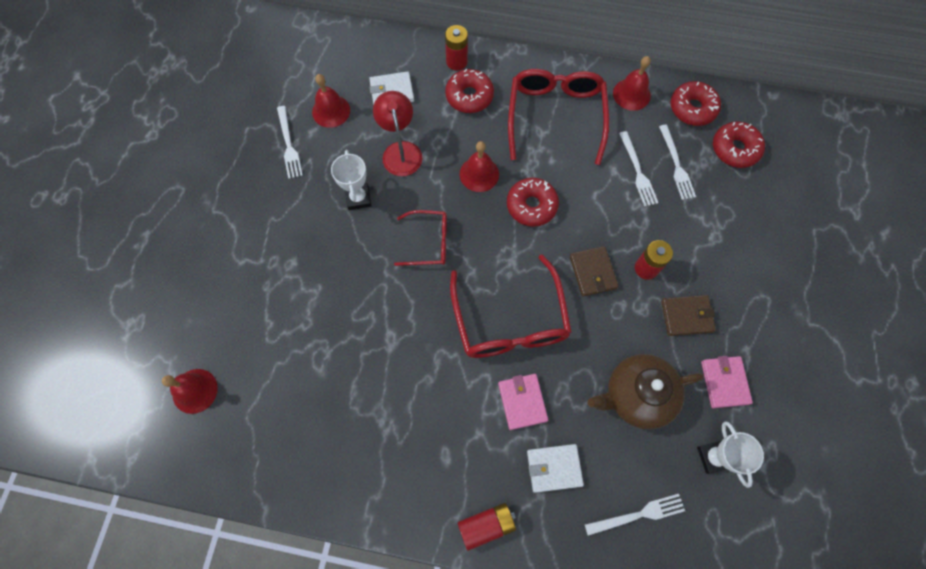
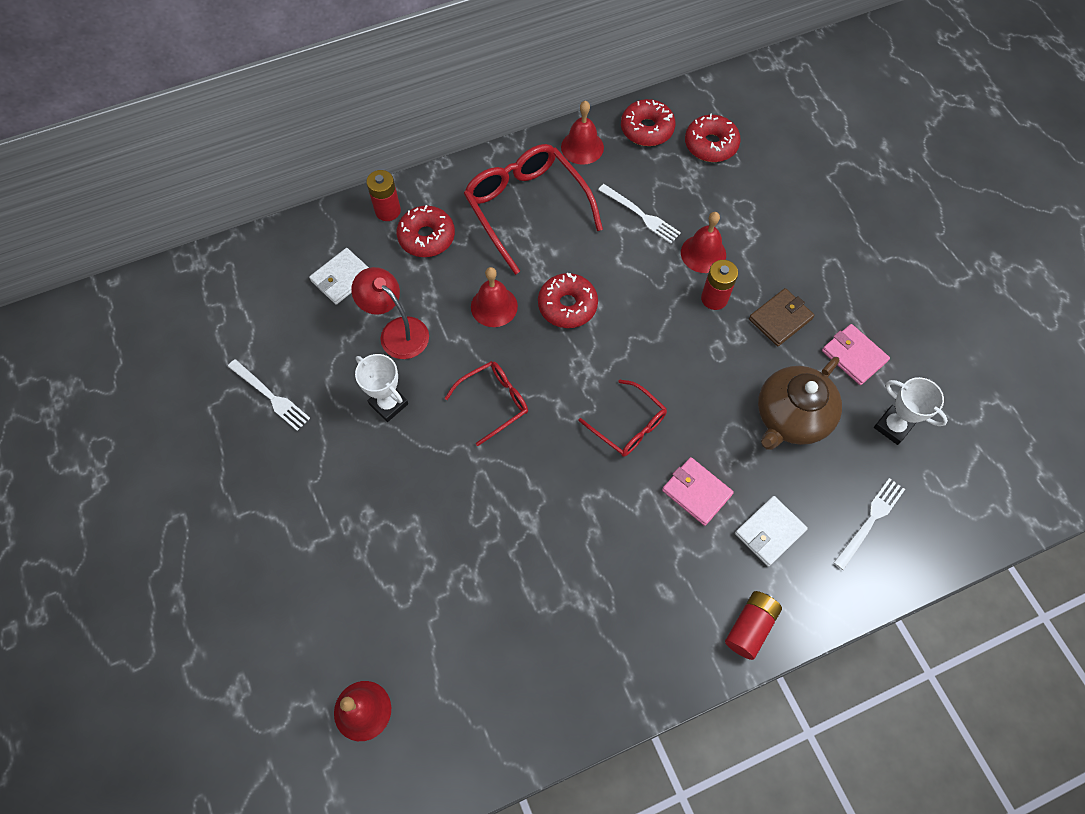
camera: 35 degrees left, 5 degrees down
red bell [312,74,350,128] -> red bell moved to [681,212,726,273]
red glasses [450,254,572,358] -> red glasses [579,380,667,457], size x0.56
brown wallet [570,246,619,296] -> none
white fork [659,125,696,200] -> none

